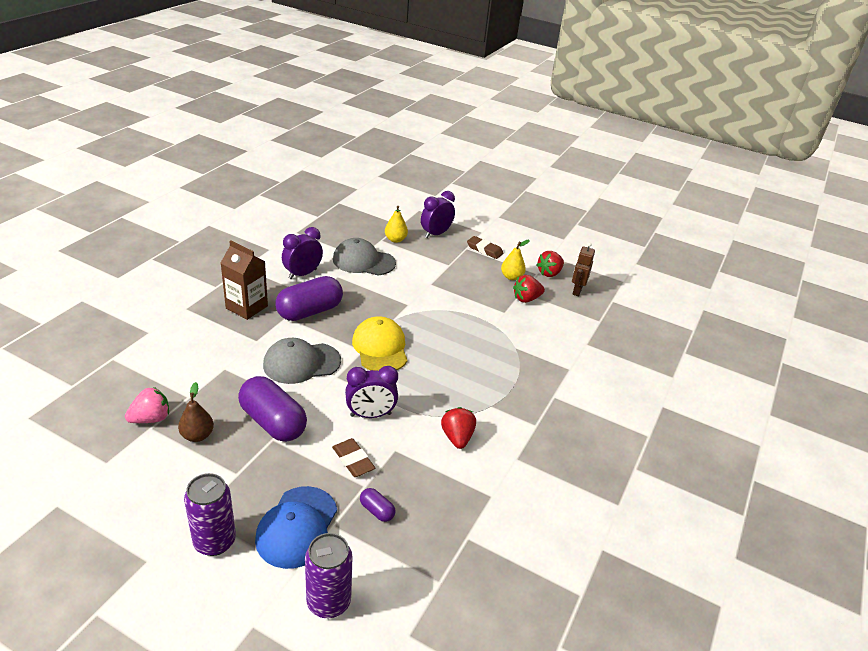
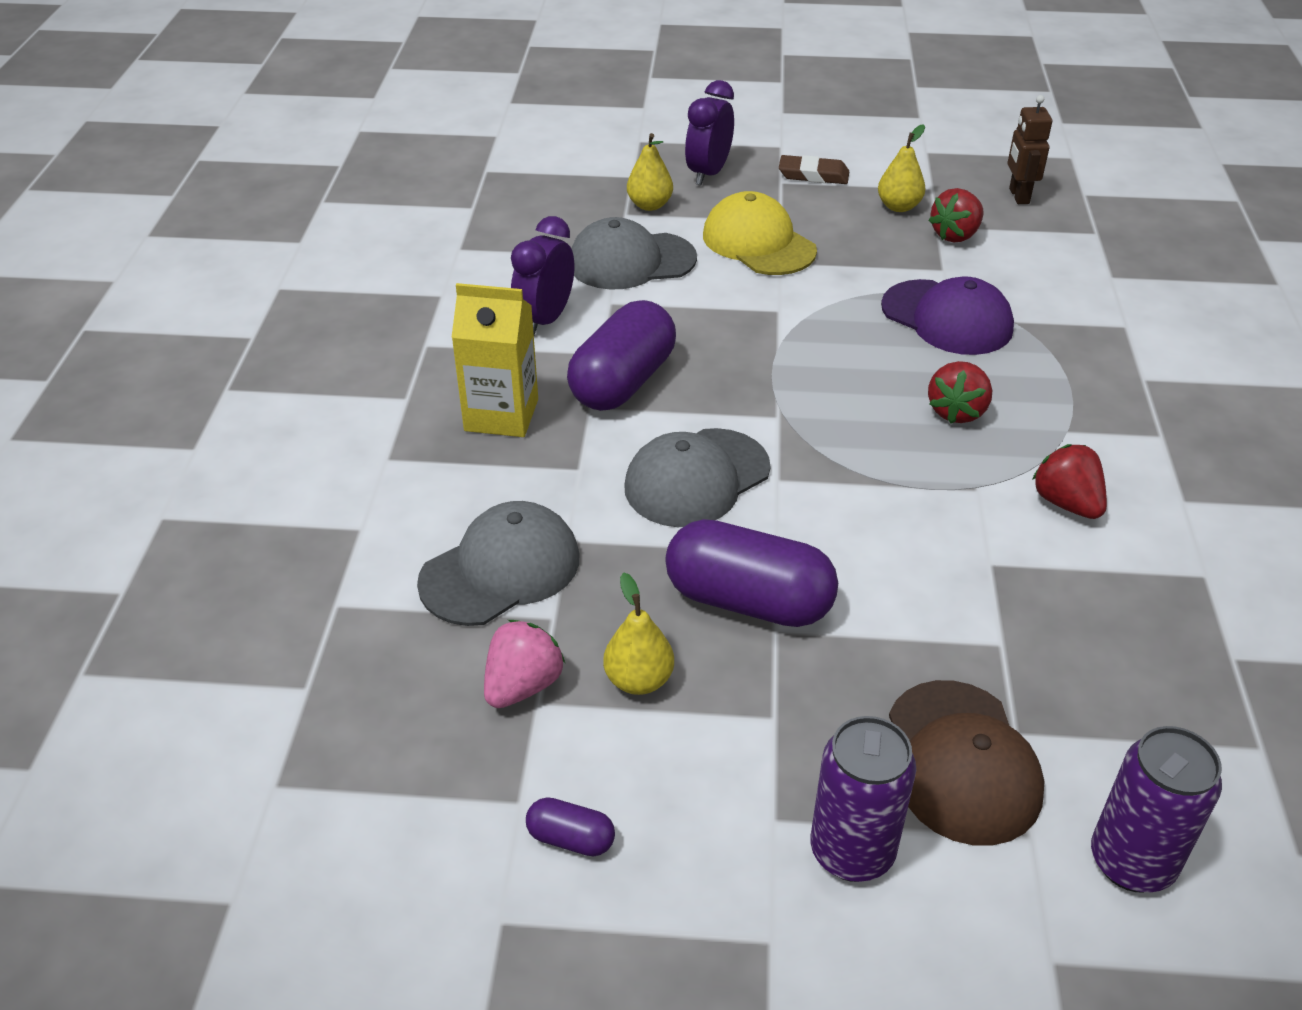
camera: 20 degrees left, 5 degrees up
brown pear [178,382,214,442] -> yellow pear [603,572,674,695]
brown carton [221,240,268,320] -> yellow carton [452,283,538,437]
blue cap [255,486,337,569] -> brown cap [889,680,1045,846]
brown eraser [332,438,375,477] -> none
purple clock [345,366,398,418] -> none
yellow cap [352,317,407,371] -> yellow cap moved to [703,191,817,275]
purple capsule [360,488,395,522] -> purple capsule moved to [526,797,615,856]
red strawberry [537,251,564,277] -> red strawberry moved to [928,361,992,424]
none -> grey cap [417,501,579,626]
none -> purple cap [881,276,1014,355]

